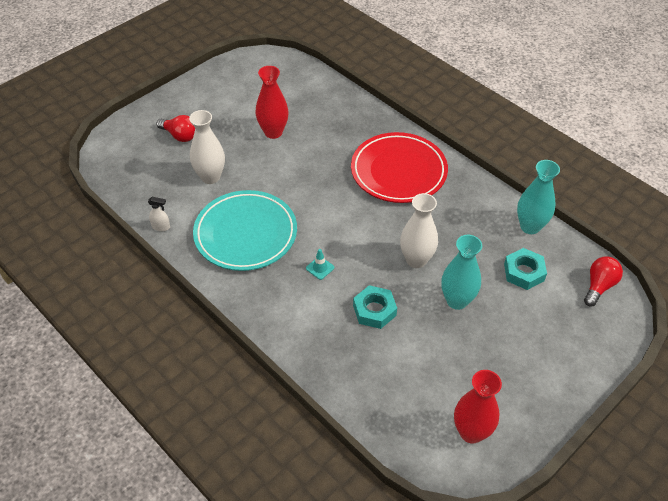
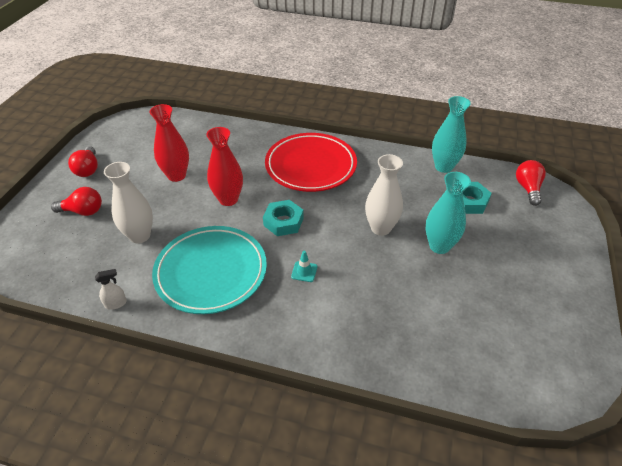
camera: 30 degrees left, 5 degrees down
turquoise nut [353,285,397,329] -> turquoise nut moved to [263,200,304,236]
red vase [454,370,502,444] -> red vase moved to [206,127,243,206]
none -> red light bulb [68,146,98,177]

